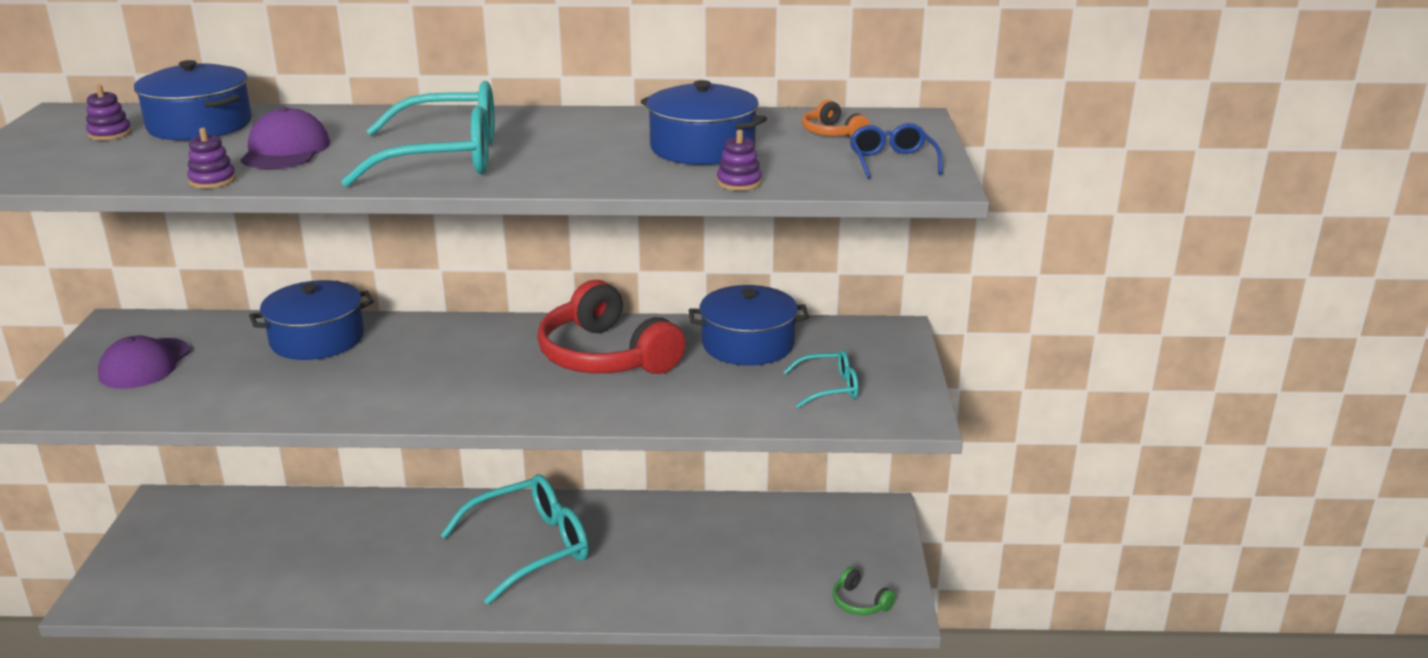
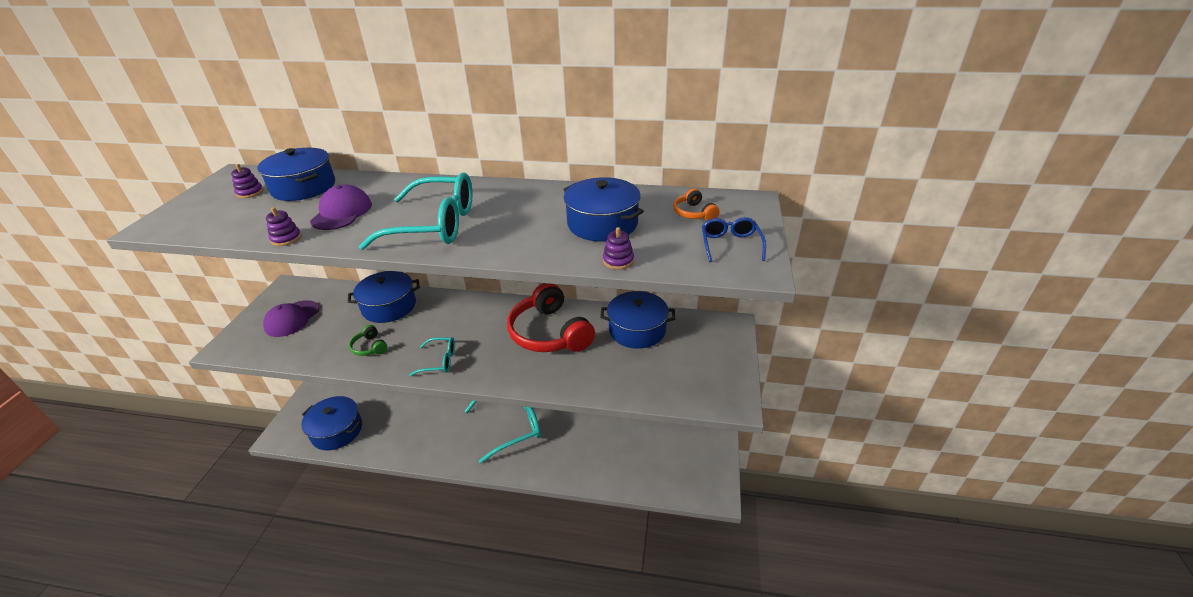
camera: 10 degrees right, 10 degrees up
turquoise glasses [783,350,858,408] -> turquoise glasses moved to [409,337,455,376]
green headphones [833,567,896,615] -> green headphones moved to [349,325,387,356]
none -> blue pot [301,396,362,450]

